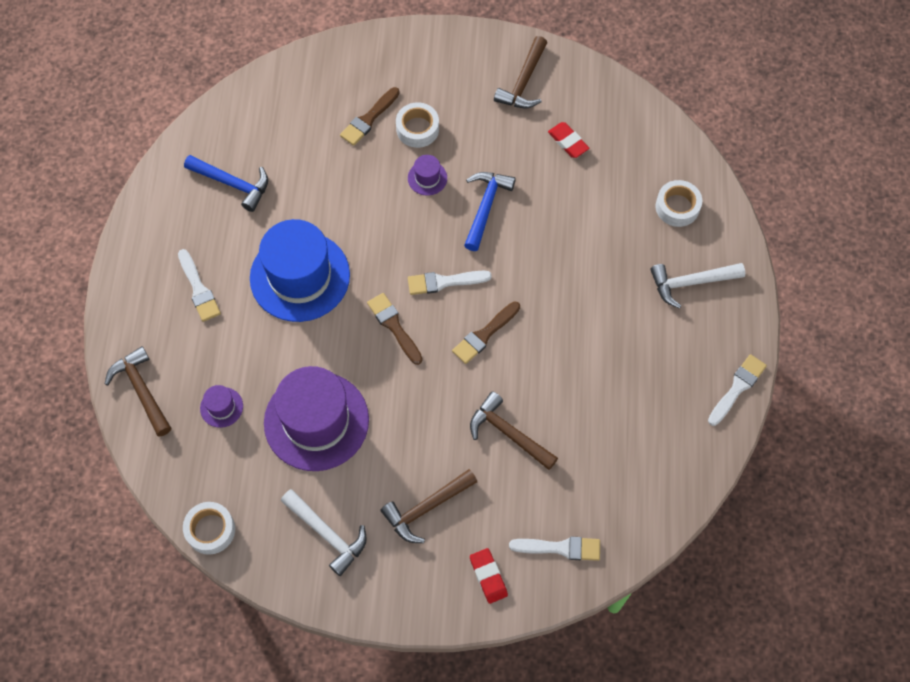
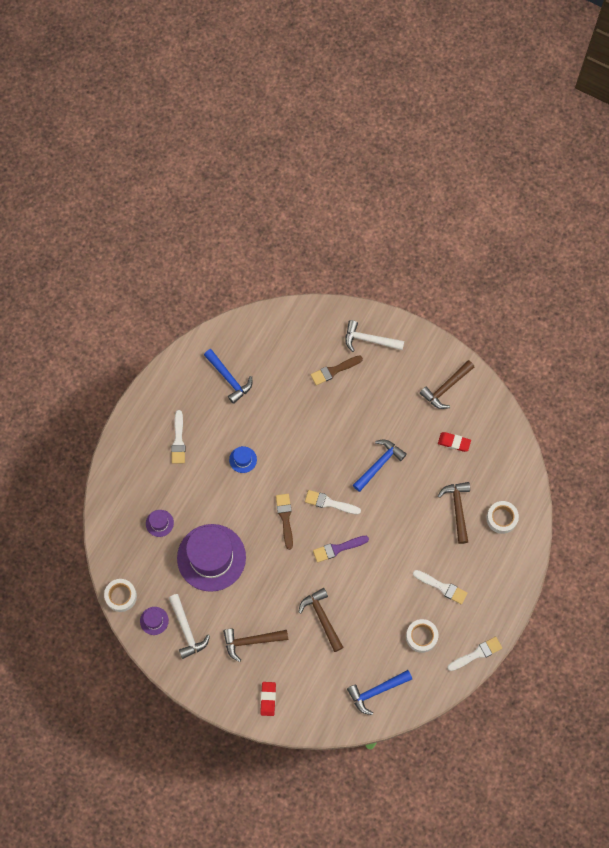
camera: 25 degrees right, 5 degrees up
brown hammer [105,346,171,437] -> brown hammer moved to [438,482,470,544]
blue hat [250,219,350,322] -> blue hat [229,446,257,473], size x0.41
white tape [396,102,439,148] -> white tape moved to [406,619,438,653]
purple hat [408,155,447,195] -> purple hat moved to [140,607,169,635]
brown brush [452,302,520,364] -> purple brush [313,536,369,563]
white brush [509,537,600,561] -> white brush moved to [413,570,468,605]
red eraser [548,122,589,158] -> red eraser turned 60 degrees counterclockwise [438,432,471,452]
white hammer [651,263,745,309] -> white hammer moved to [345,320,404,352]
none -> blue hammer [347,670,412,715]

